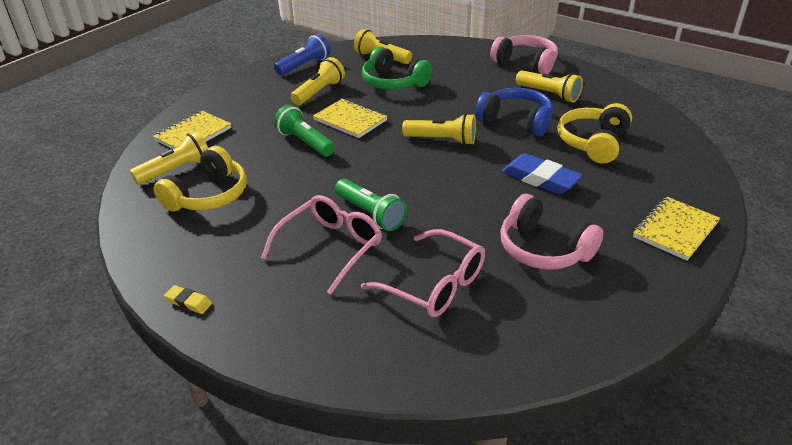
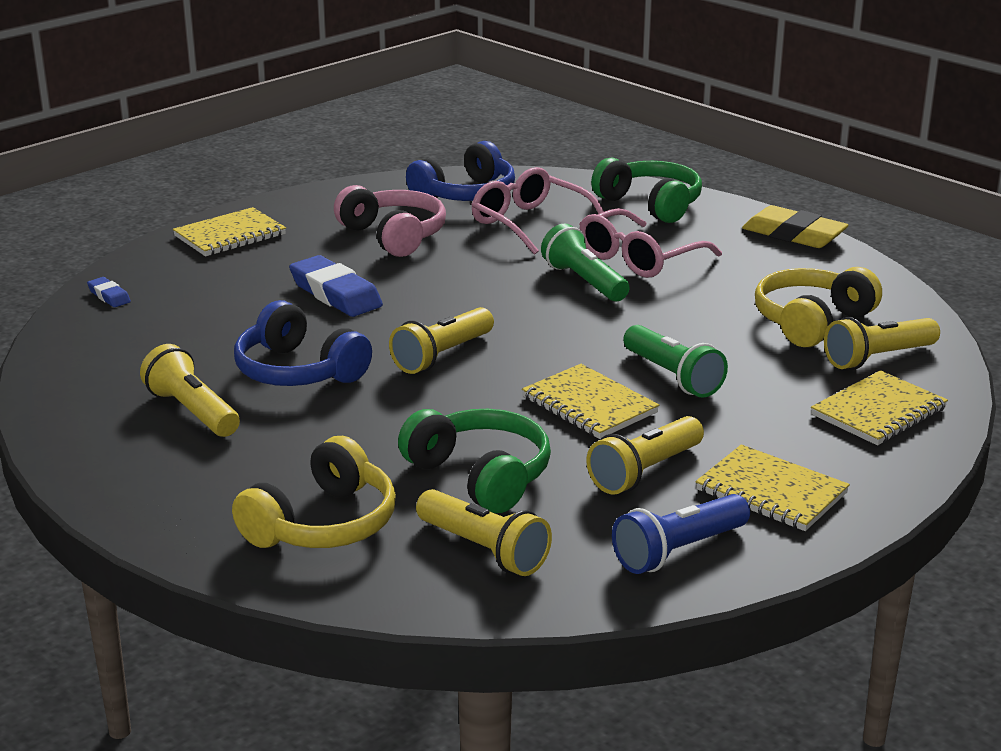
camera: 170 degrees left, 10 degrees down
yellow eraser [164,285,212,314] -> yellow eraser [742,205,848,248], size x2.02
yellow flashlight [402,113,476,145] -> yellow flashlight turned 75 degrees counterclockwise [389,307,494,374]
pink headphones [490,35,558,74] -> none
yellow headphones [557,103,632,164] -> yellow headphones moved to [232,436,396,548]
none -> blue eraser [87,277,131,307]
none -> blue headphones [406,141,515,201]
none -> green headphones [591,157,702,223]
none -> yellow notebook [695,444,850,531]

